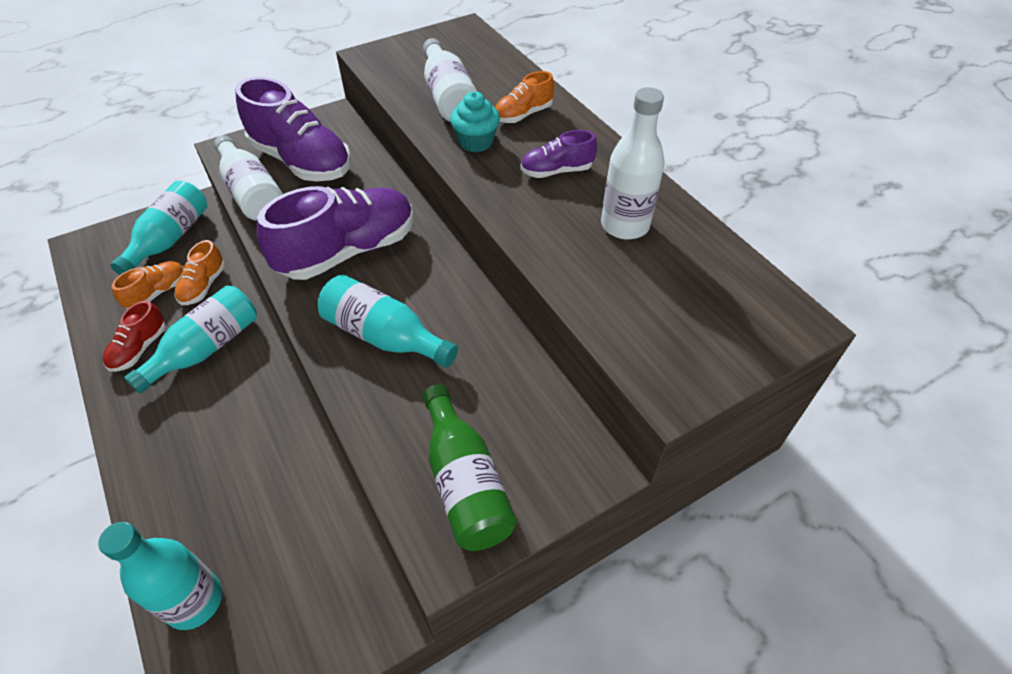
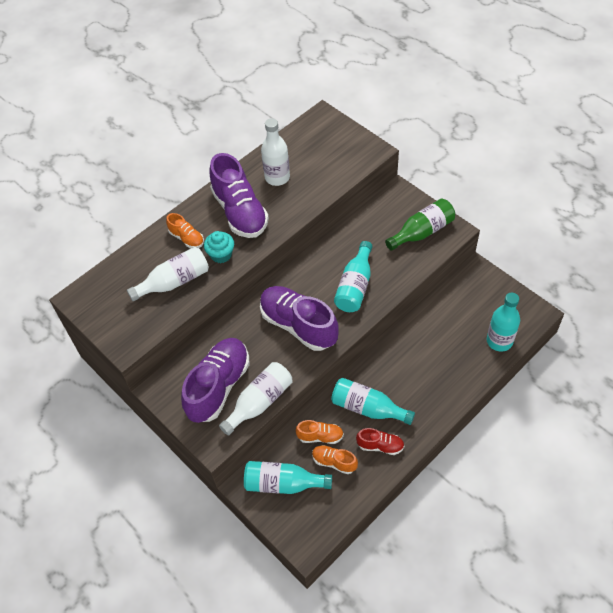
camera: 100 degrees left, 5 degrees up
purple shoe [520,130,597,178] -> purple shoe [209,153,269,238], size x2.06

